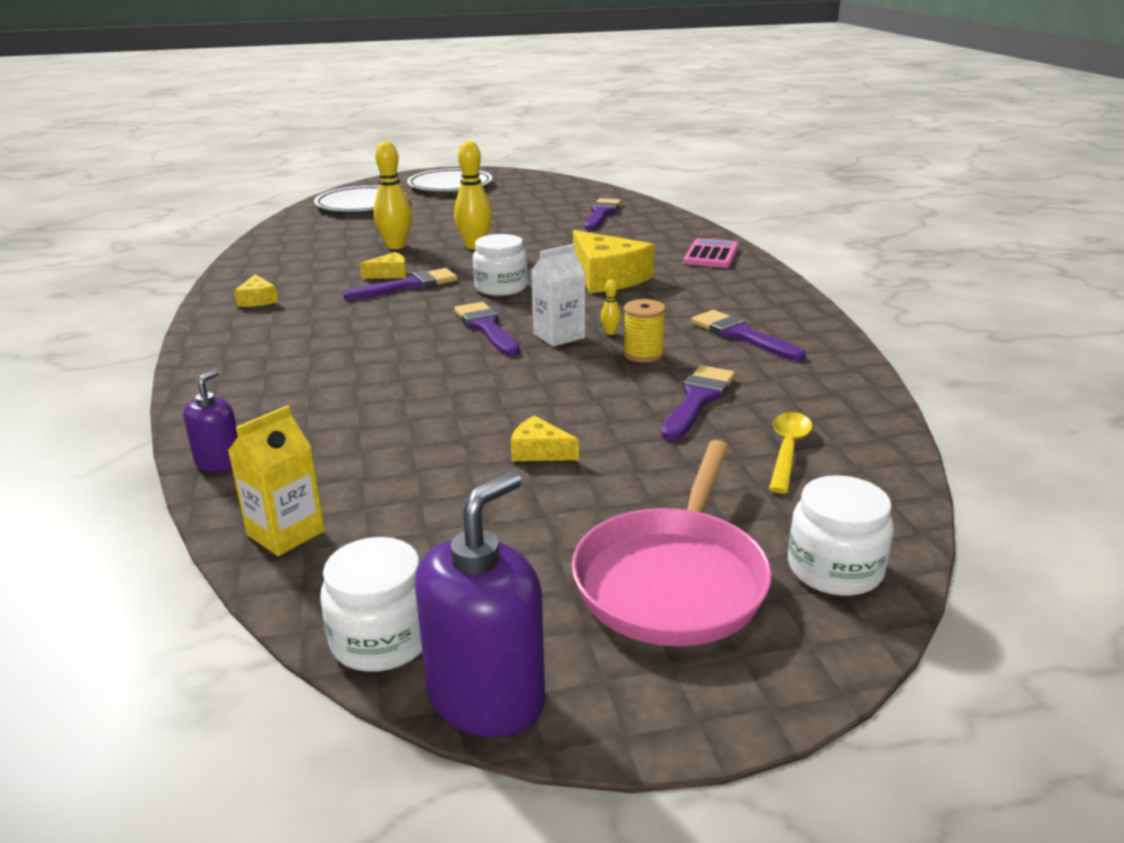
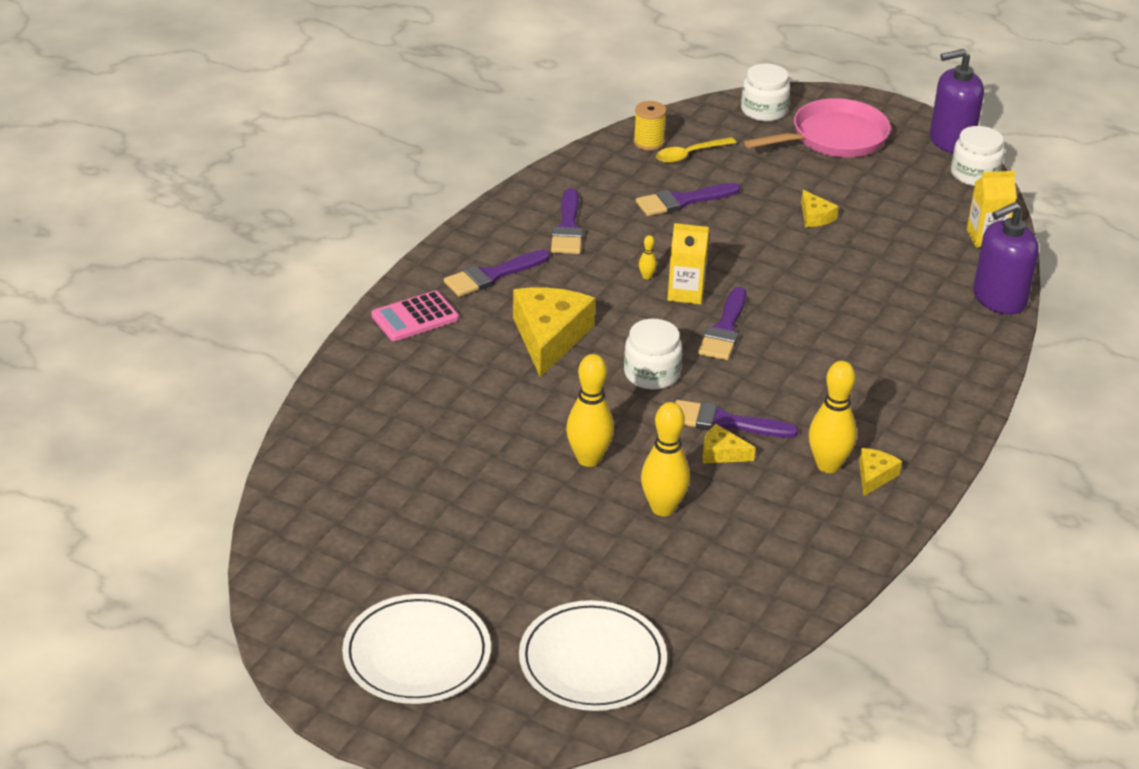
camera: 140 degrees left, 10 degrees up
purple soap dispenser [183,369,238,472] -> purple soap dispenser [973,202,1039,315], size x1.77
white carton [531,244,585,347] -> yellow carton [667,223,709,304]
purple brush [585,198,621,230] -> purple brush moved to [444,250,550,297]
yellow spool [623,299,666,363] -> yellow spool moved to [633,101,667,151]
none -> yellow bowling pin [809,361,857,473]

